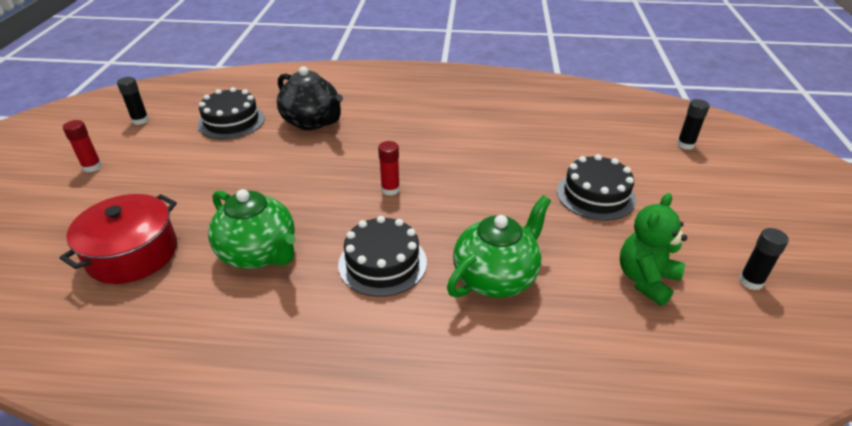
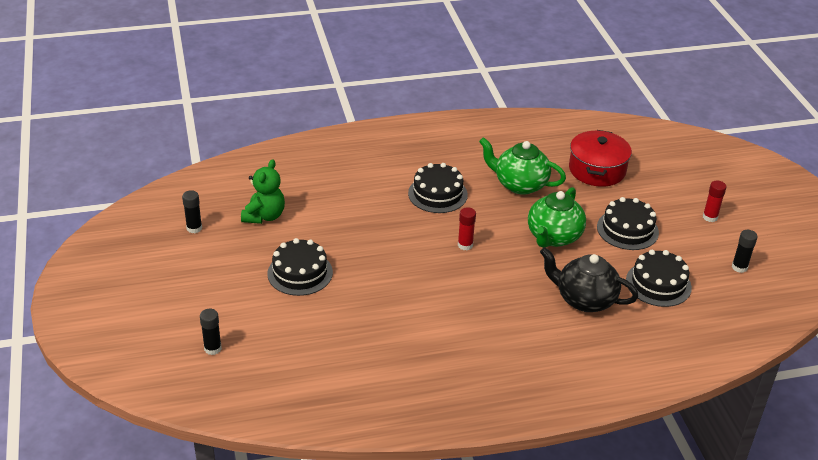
camera: 160 degrees right, 0 degrees up
green teapot [447,195,551,298] -> green teapot moved to [528,187,586,248]
none -> black cake [597,197,659,250]

